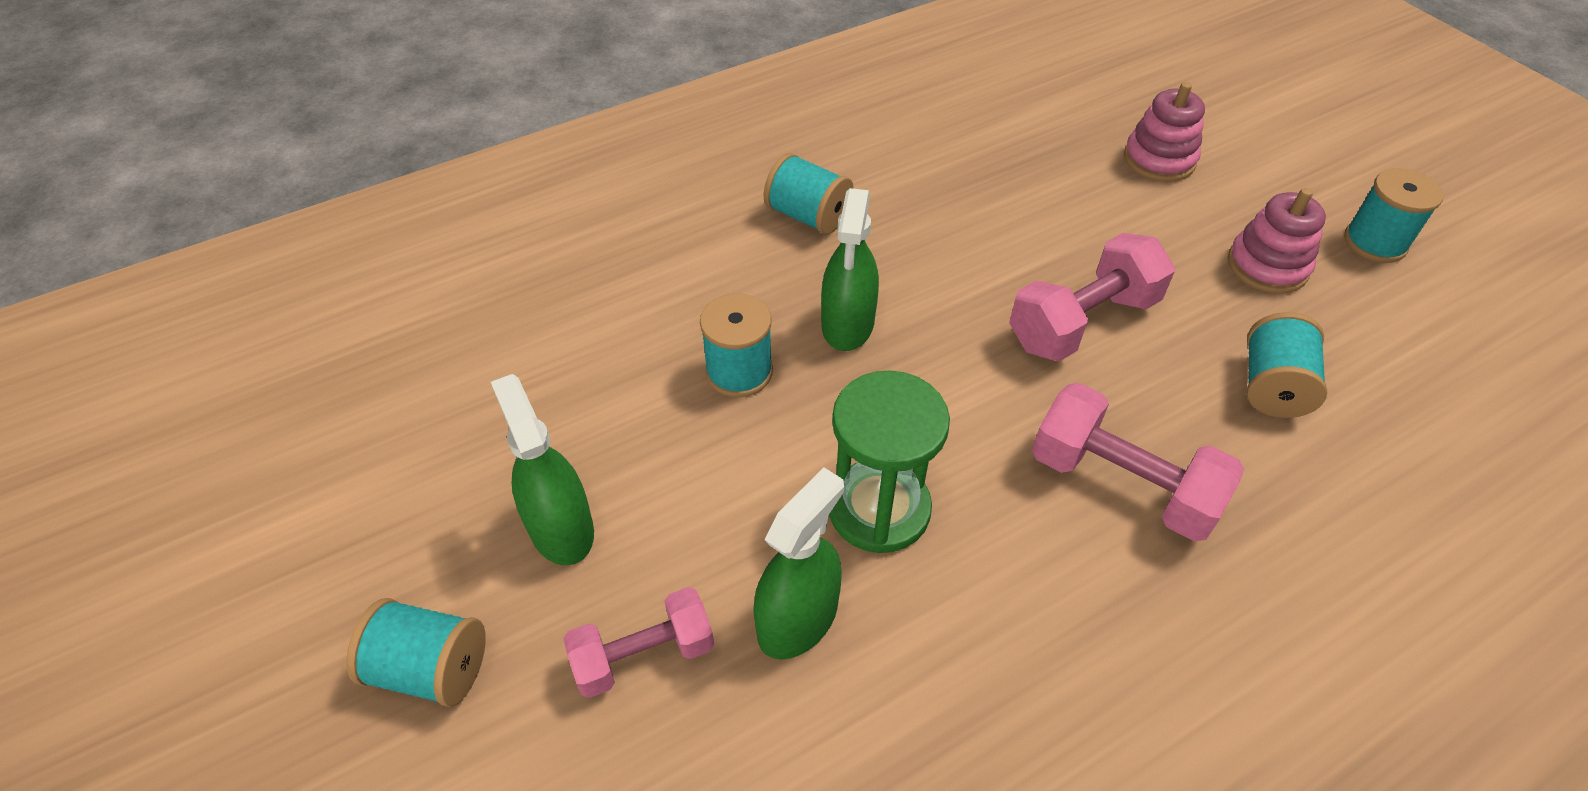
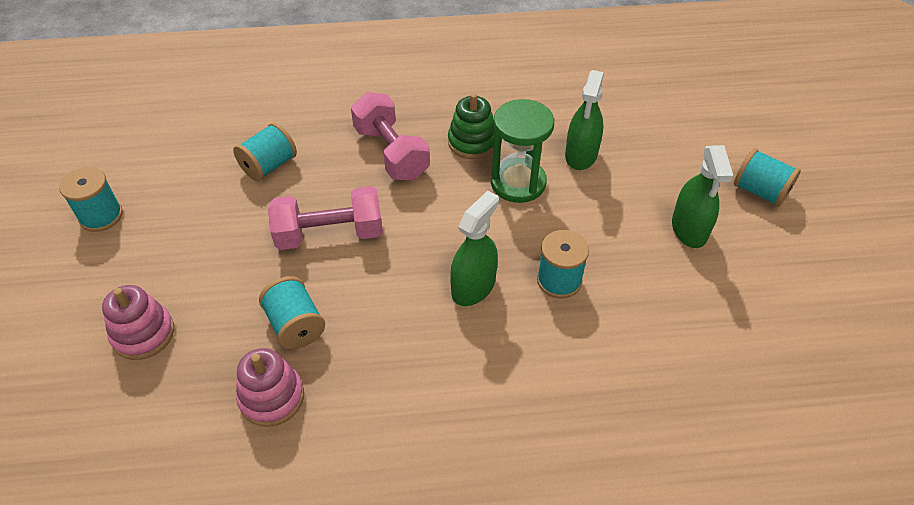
camera: 155 degrees left, 0 degrees up
pink dumbbell [563,587,714,698] -> none
green spray bottle [753,467,844,660] -> green spray bottle turned 45 degrees counterclockwise [565,70,604,170]
turquoise spool [764,153,854,235] -> turquoise spool moved to [259,276,325,349]
pink stacking toy [1228,188,1326,294] -> pink stacking toy moved to [236,348,304,427]
none -> green stacking toy [448,93,494,159]

